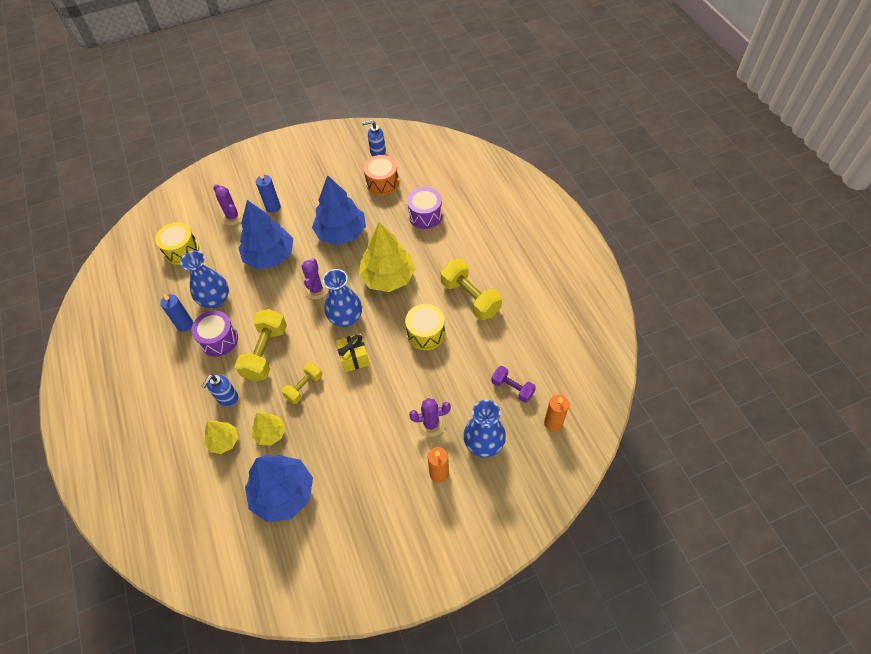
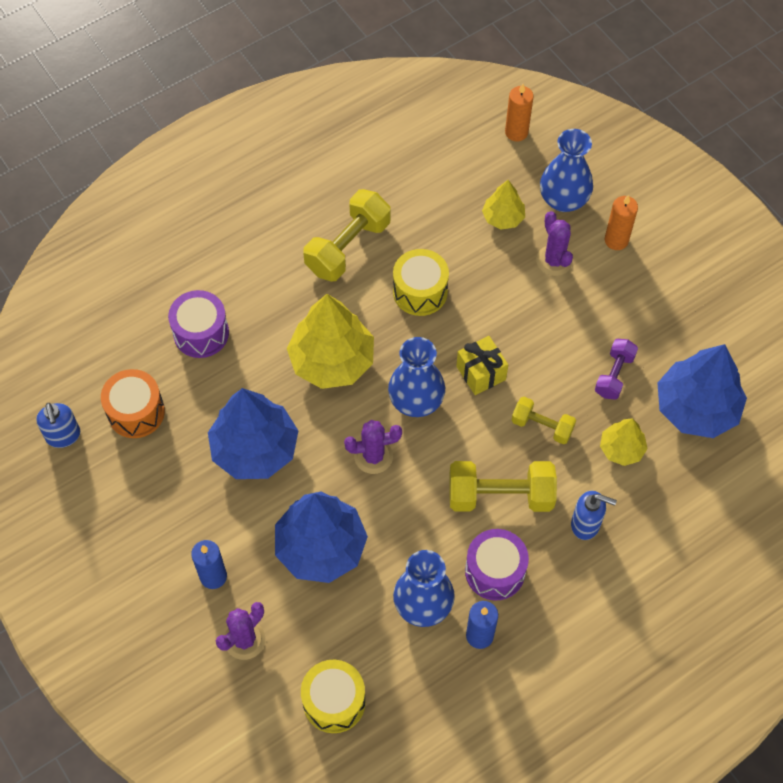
camera: 105 degrees left, 5 degrees up
yellow tree [204,421,238,454] -> yellow tree moved to [482,180,525,230]
purple dumbbell [491,366,536,403] -> purple dumbbell moved to [595,339,638,400]

